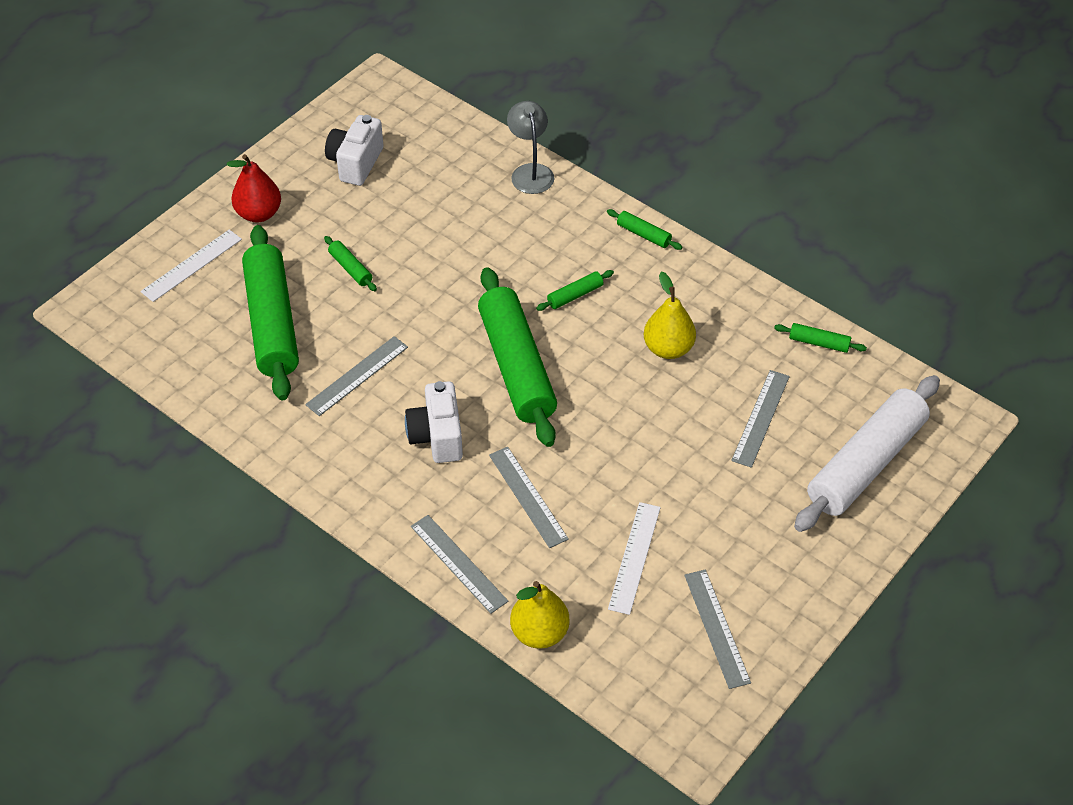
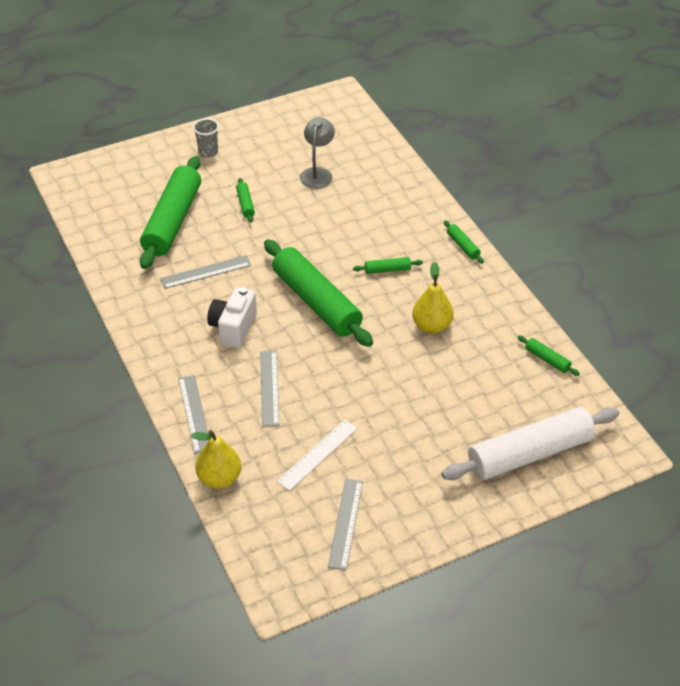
camera: 25 degrees right, 5 degrees down
white ruler [140,229,242,302] -> none
red pear [227,154,281,223] -> grey cup [193,118,219,158]
white camera [325,115,384,186] -> none
green rolling pin [478,267,557,447] -> green rolling pin turned 45 degrees counterclockwise [264,239,373,347]
grey lamp [507,101,554,194] -> grey lamp moved to [300,117,335,189]
grey ruler [731,370,790,468] -> none

